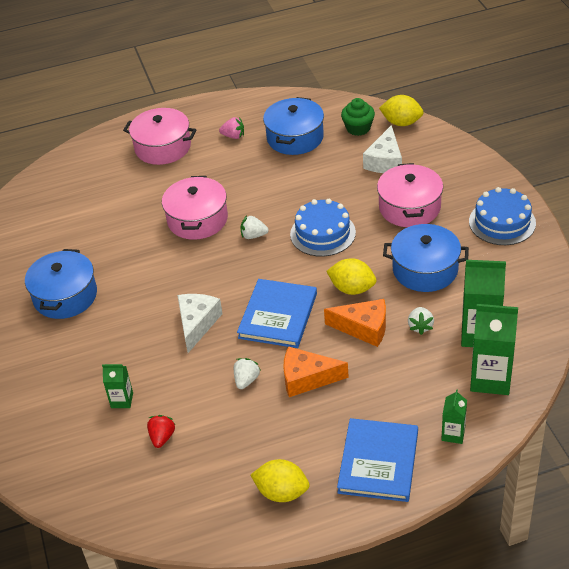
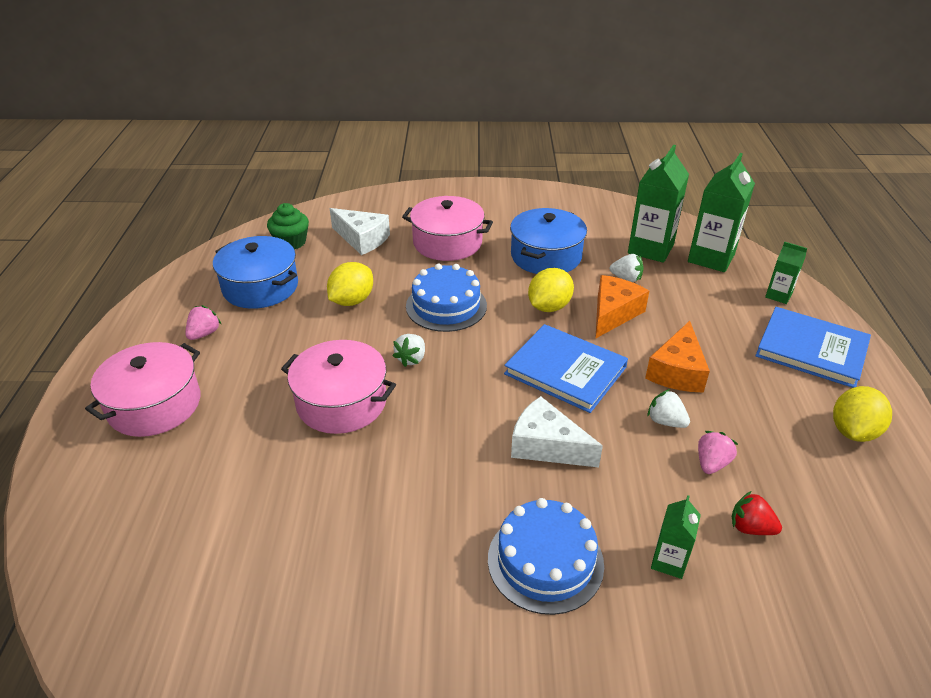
camera: 75 degrees left, 5 degrees down
blue pot [25,249,97,319] -> none
yellow lemon [379,95,423,126] -> yellow lemon moved to [327,262,373,306]
blue cake [469,187,536,245] -> blue cake moved to [488,498,604,615]
none -> pink strawberry [698,431,738,474]

